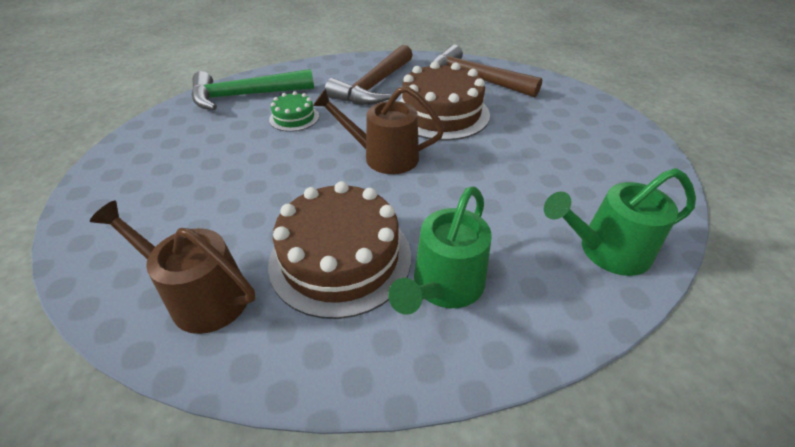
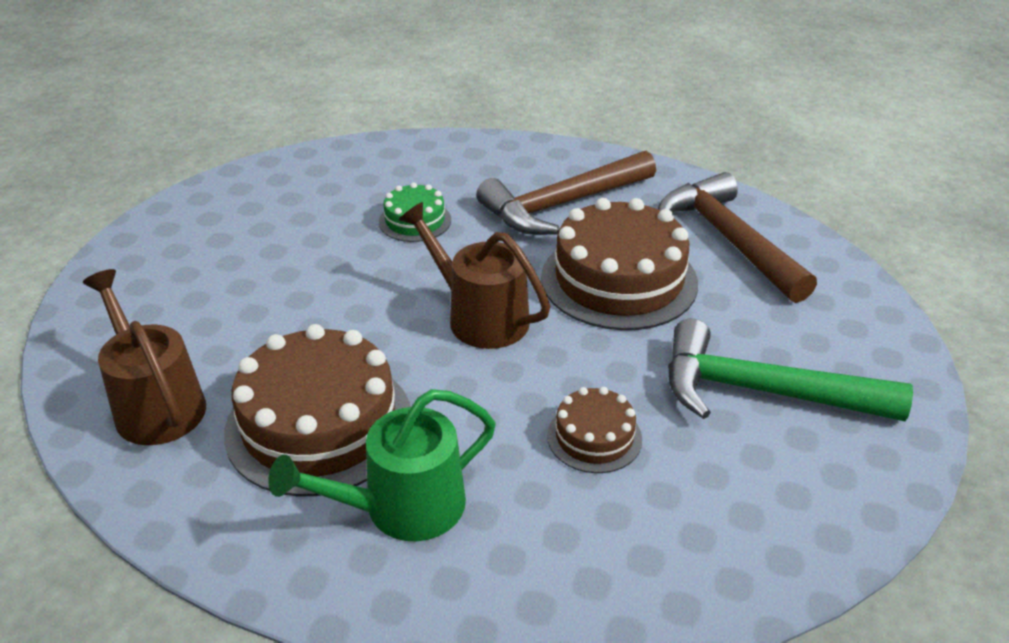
camera: 30 degrees right, 5 degrees down
green hammer [191,69,314,110] -> green hammer moved to [668,318,913,422]
green watering can [544,168,696,276] -> none
none -> brown cake [547,387,642,473]

